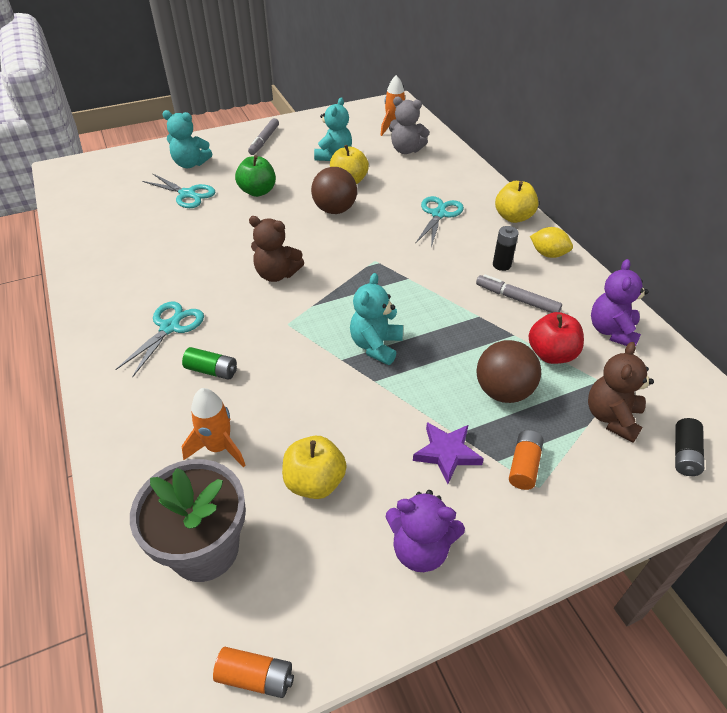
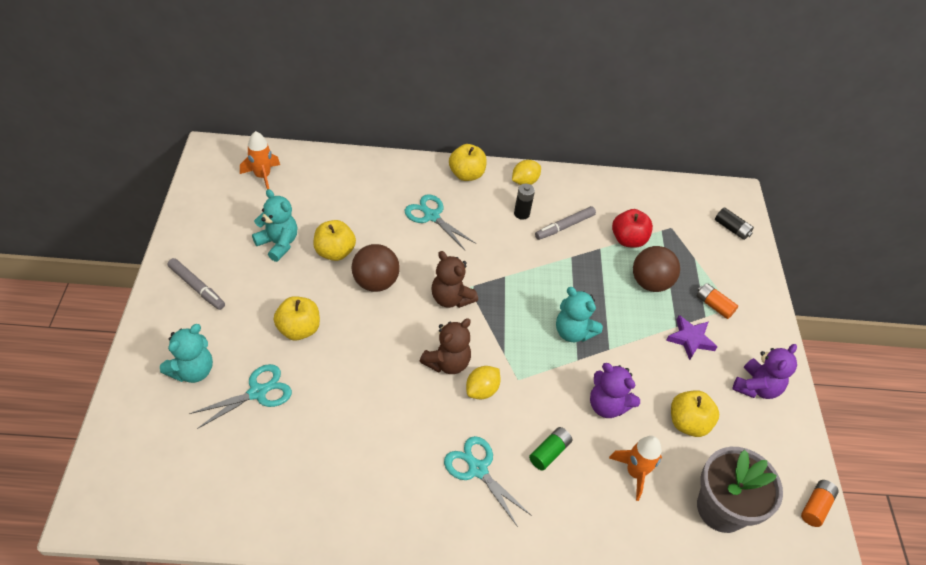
camera: 70 degrees left, 5 degrees up
green apple [235,155,276,197] -> yellow apple [274,296,320,340]
grey teddy bear [389,97,429,154] -> none
brown teddy bear [588,342,654,443] -> brown teddy bear moved to [432,251,478,308]
purple teddy bear [591,259,649,346] -> purple teddy bear moved to [590,363,640,418]
none -> yellow lemon [466,366,501,399]

